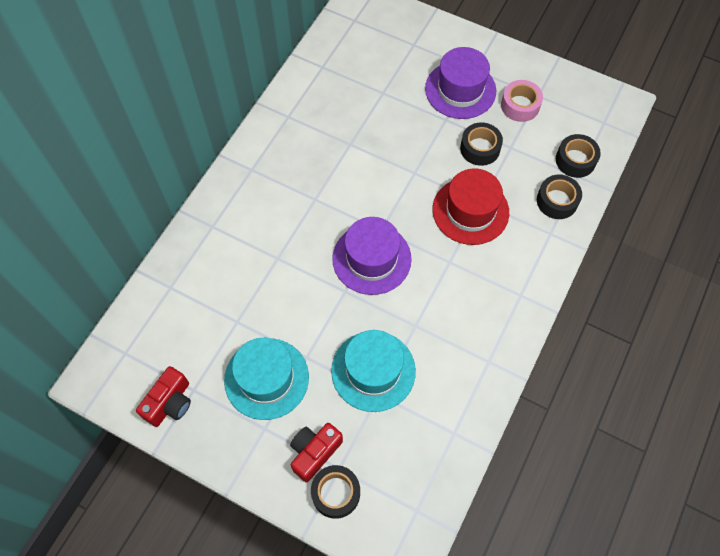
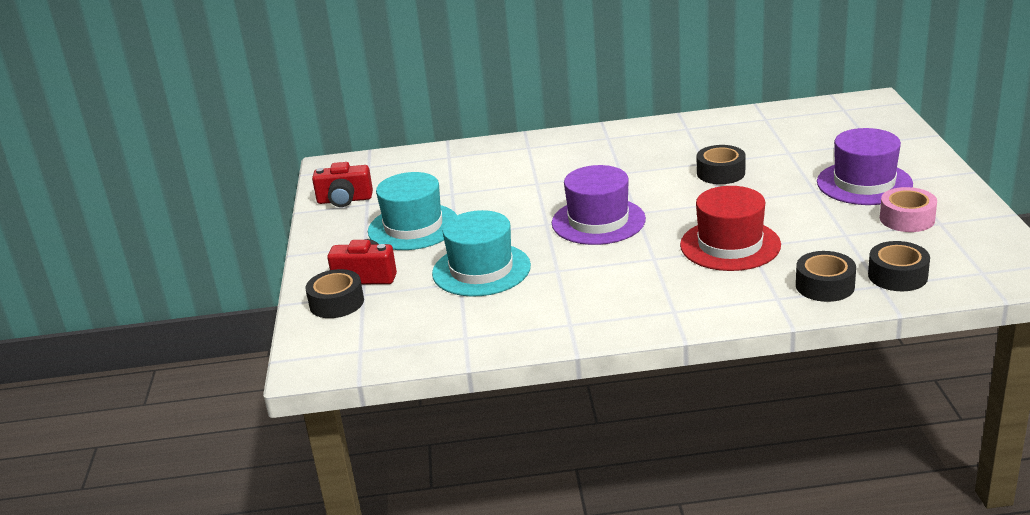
camera: 60 degrees right, 35 degrees down
black tape [460,122,503,166] -> black tape moved to [697,145,746,184]

